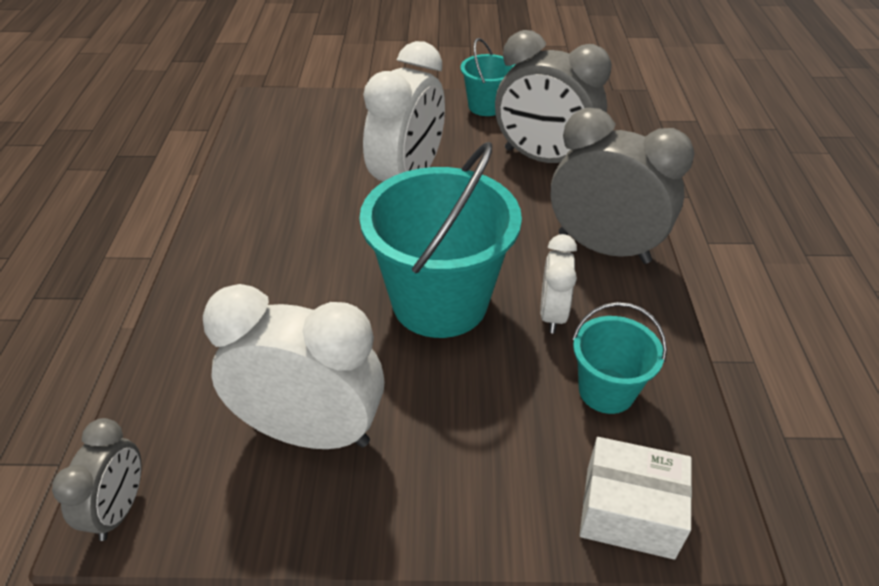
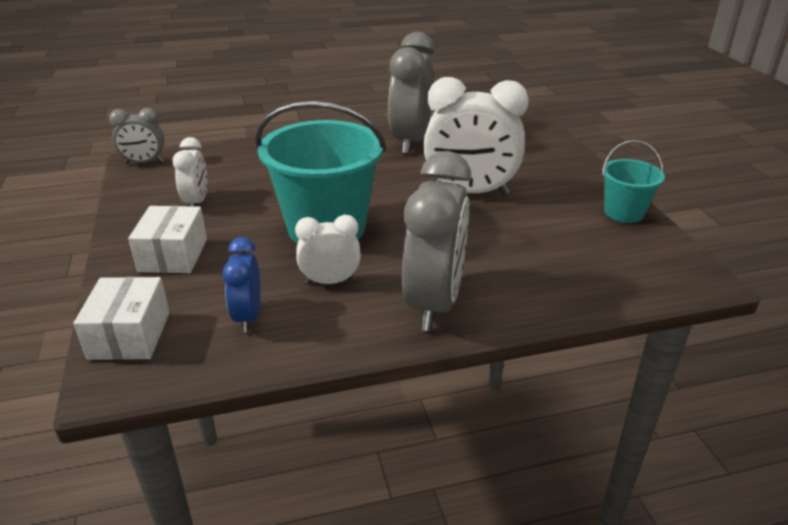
camera: 75 degrees right, 10 degrees down
white clock [203,284,385,449] -> white clock [172,137,207,207], size x0.53
grey clock [495,30,612,163] -> grey clock moved to [388,32,434,154]
turquoise bucket [572,302,667,414] -> blue clock [222,237,261,332]
none -> white box [128,206,207,273]

